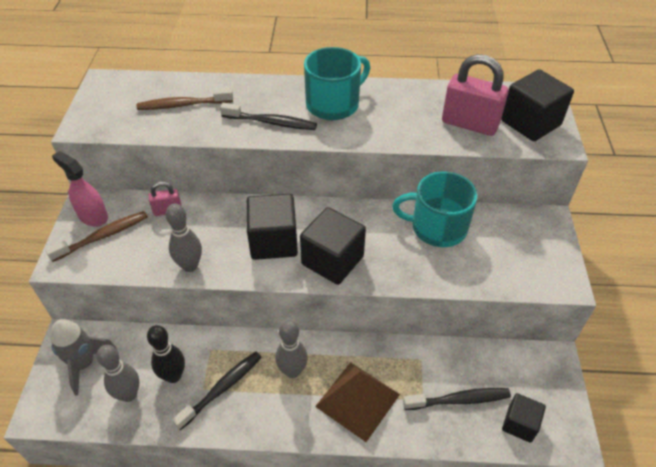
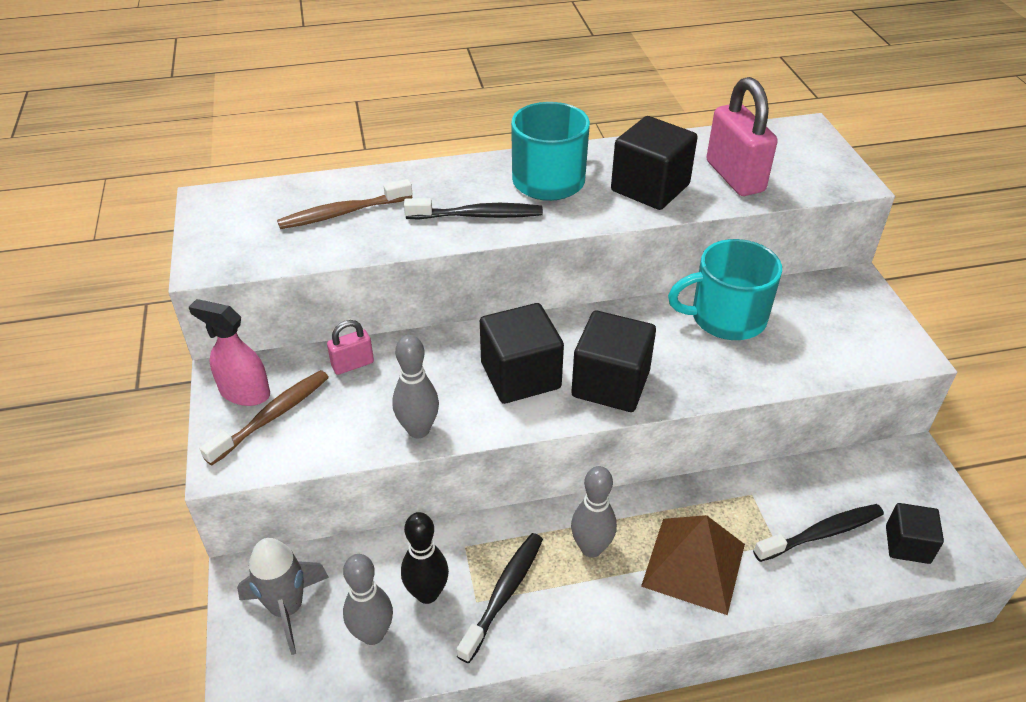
camera: 15 degrees left, 5 degrees down
pink padlock [442,54,508,136] -> pink padlock turned 60 degrees clockwise [706,77,778,196]
black cube [501,69,574,141] -> black cube moved to [611,116,698,210]

